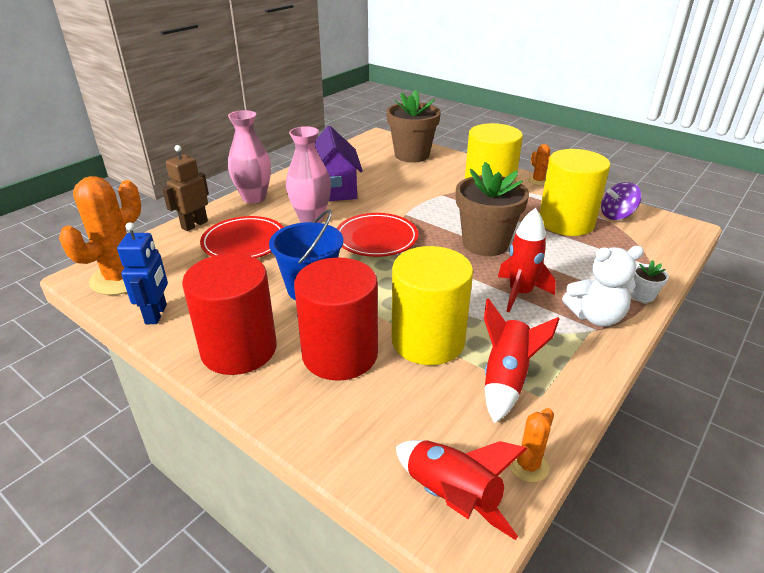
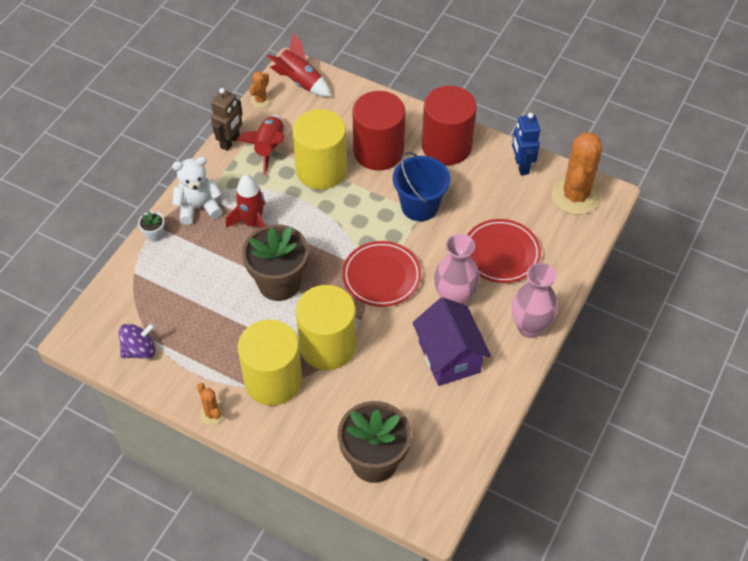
camera: 170 degrees right, 20 degrees up
brown robot [162,145,209,231] -> brown robot moved to [211,88,243,151]
yellow cylinder [539,149,610,236] -> yellow cylinder moved to [296,285,356,370]

